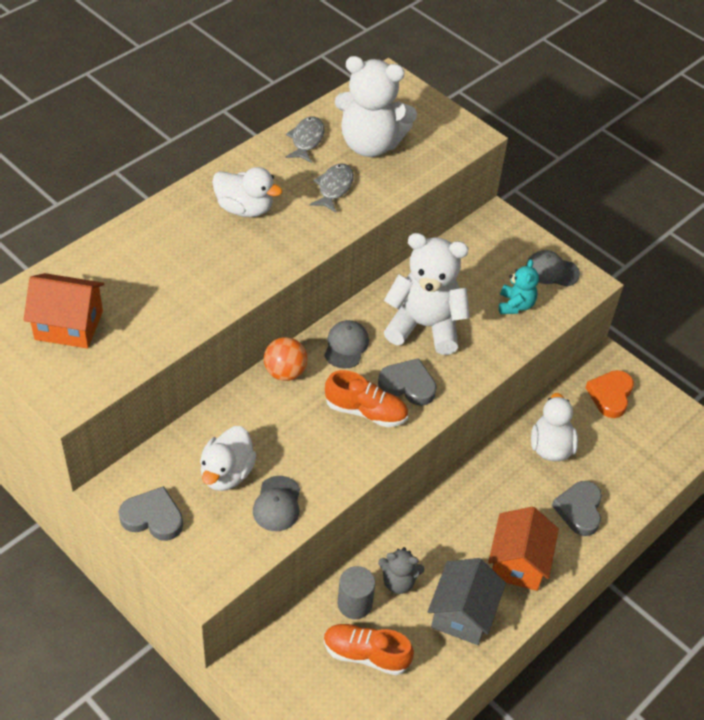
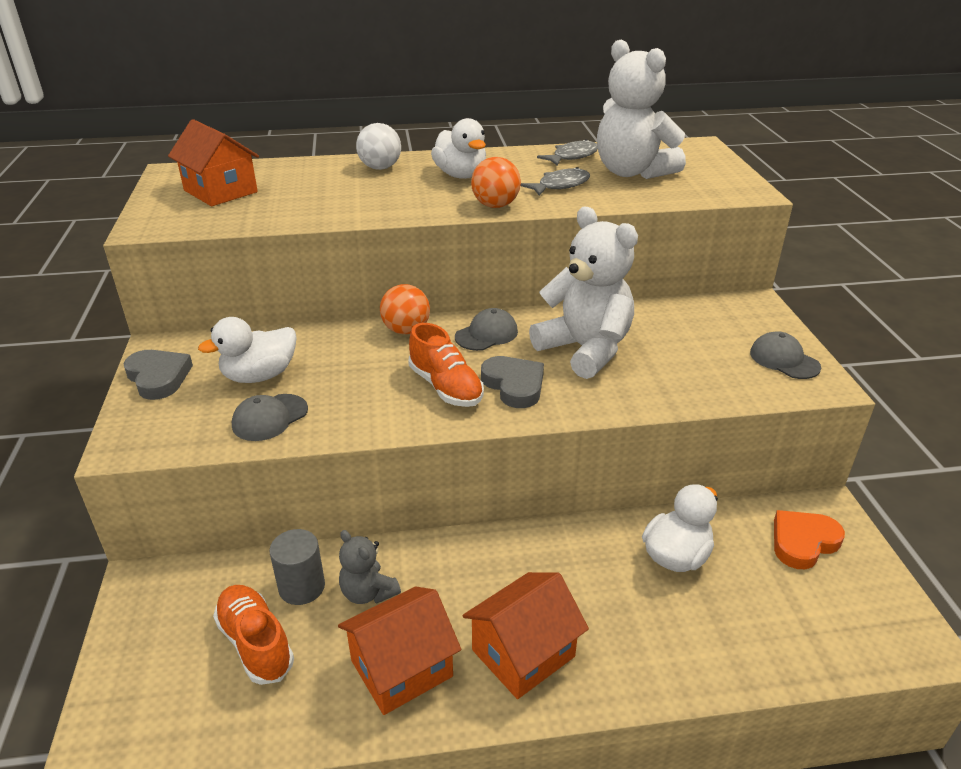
camera: 40 degrees right, 15 degrees down
grey house [428,558,506,645] -> orange house [338,586,461,715]
turquoise teddy bear [499,259,539,314] -> none
grey heart [552,481,602,536] -> none
none -> white ball [356,123,401,170]
none -> orange ball [471,157,521,208]

